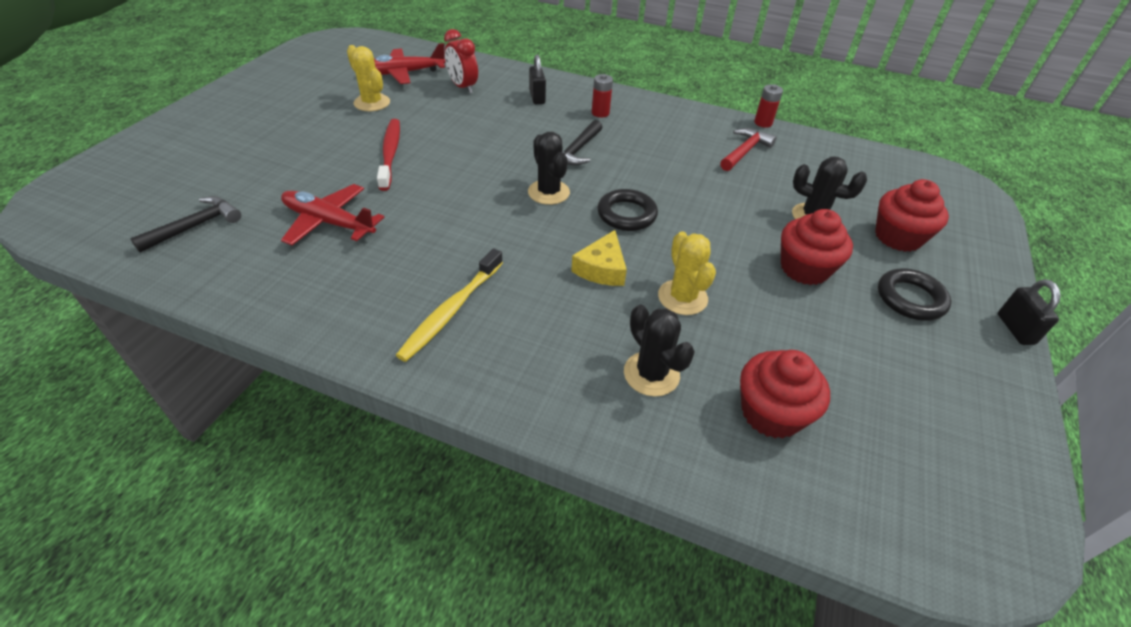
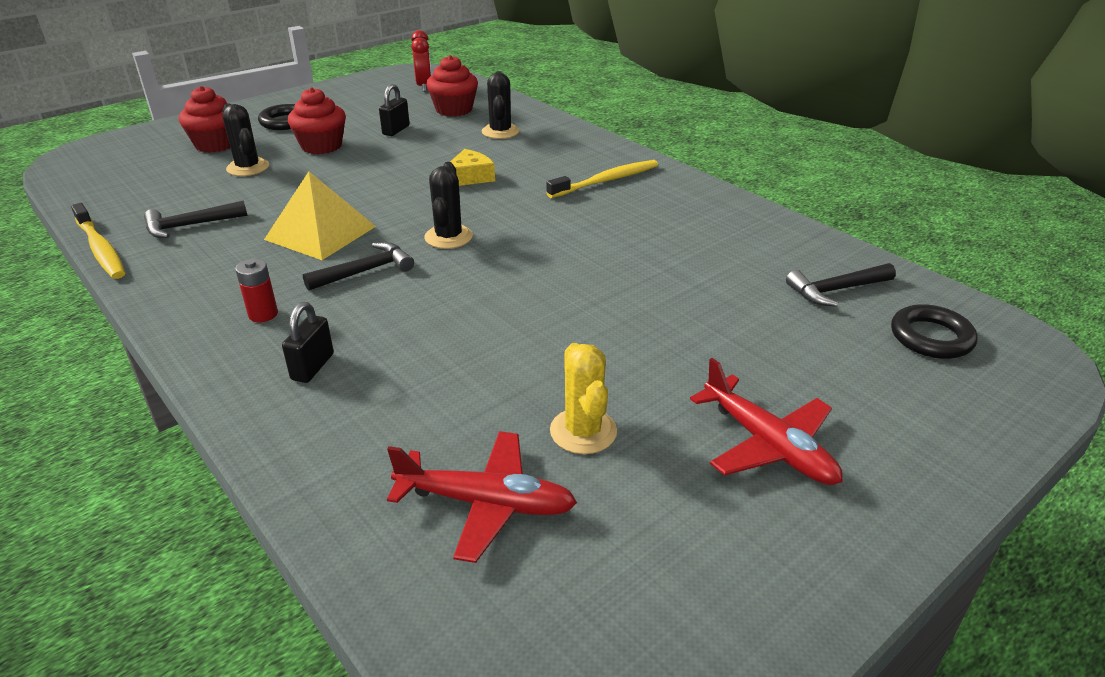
camera: 150 degrees left, 10 degrees down
red plane [281,184,384,245] -> red plane moved to [690,358,843,485]
red toothbrush [377,119,400,191] -> none
red clock [444,29,478,93] -> red clock moved to [411,30,431,92]
black ring [597,189,658,231] -> black ring moved to [891,304,978,359]
yellow cactus [658,231,716,315] -> none
red hammer [720,128,776,171] -> black hammer [144,200,247,238]
red battery [754,84,783,128] -> yellow toothbrush [71,203,125,279]
black padlock [998,279,1061,345] -> black padlock moved to [379,84,410,136]
none -> yellow pyramid [264,171,376,260]

